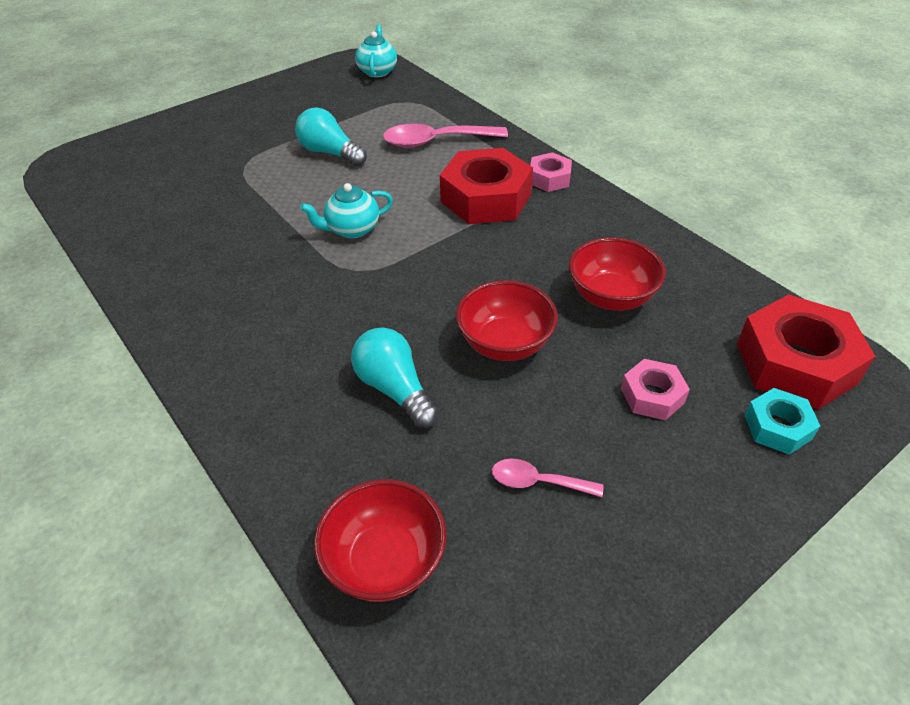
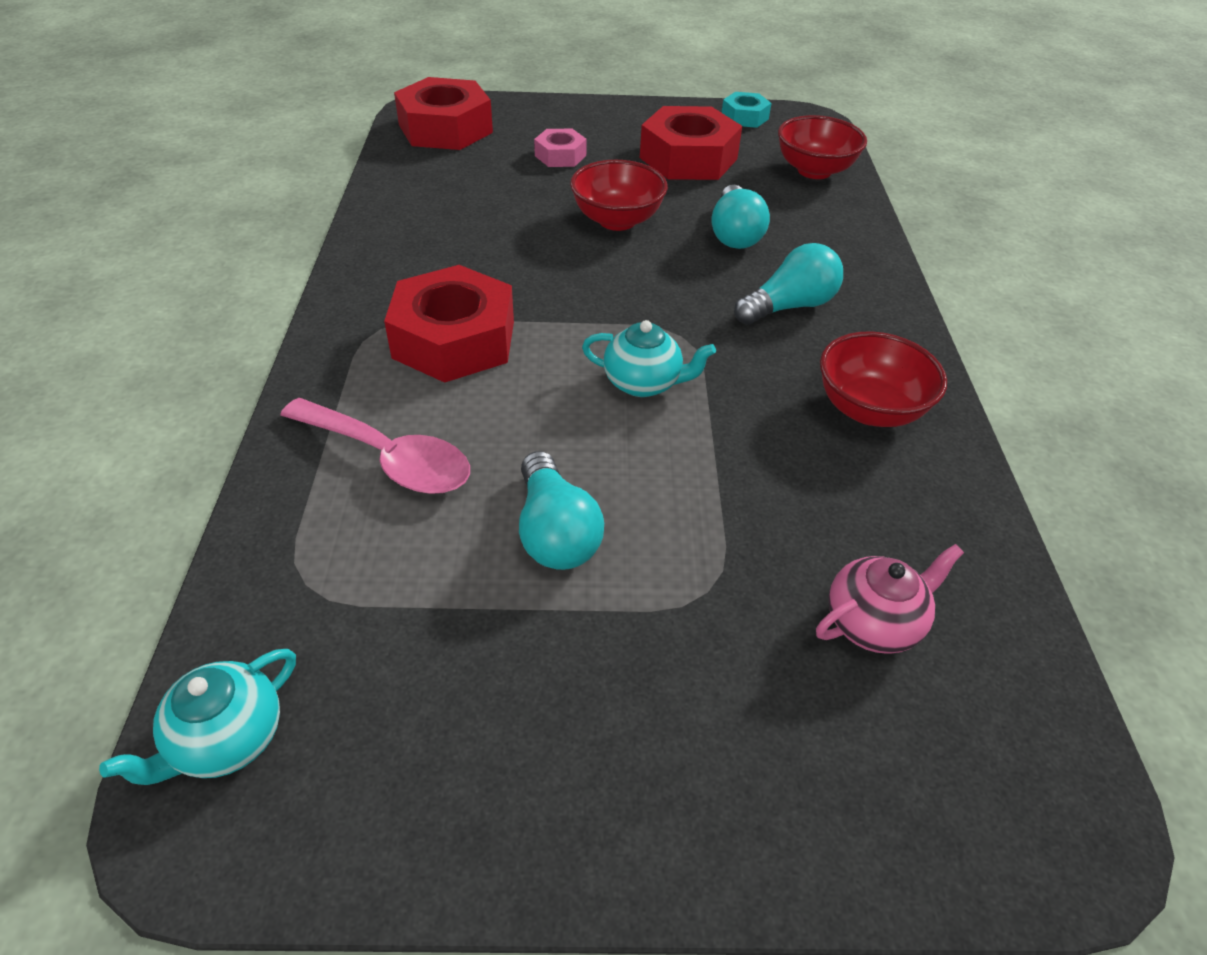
camera: 145 degrees left, 0 degrees up
pink spoon [492,459,604,497] -> red nut [640,106,742,180]
pink nut [530,152,572,192] -> none
red bowl [569,237,666,311] -> red bowl moved to [820,331,947,427]
turquoise nut [745,388,820,455] -> turquoise nut moved to [722,92,772,128]
none -> turquoise light bulb [734,243,843,325]
none -> pink teapot [816,544,964,654]

